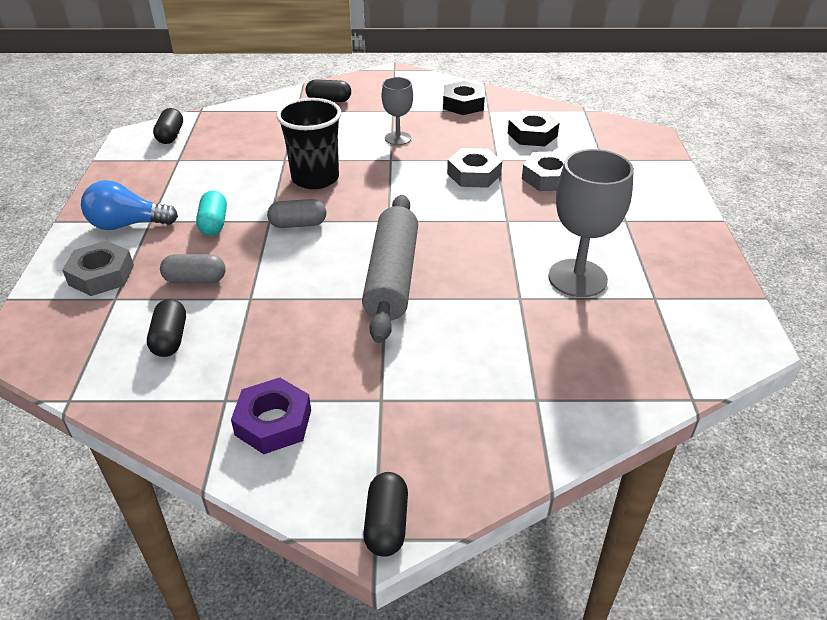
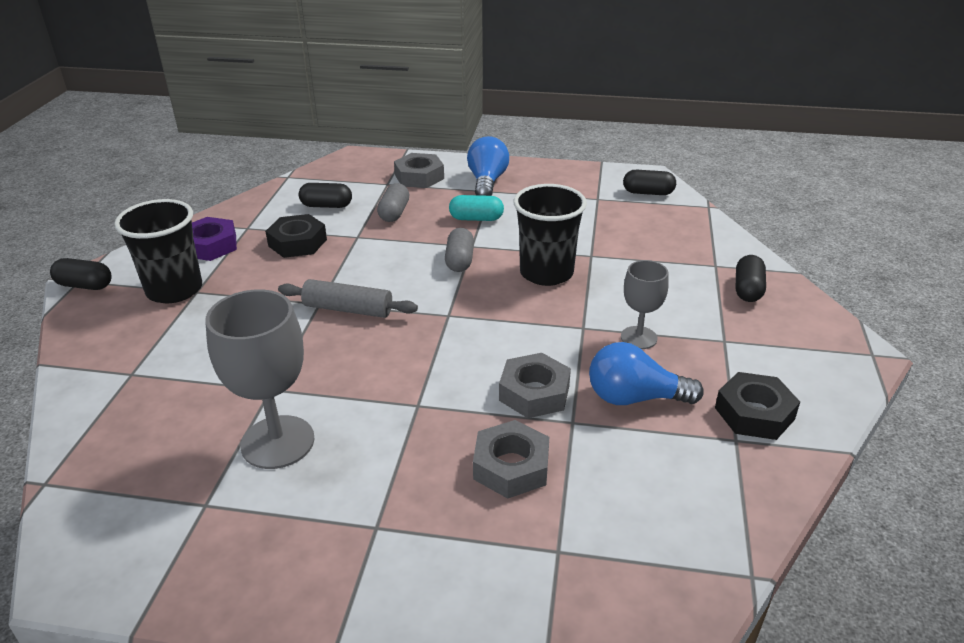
camera: 100 degrees right, 5 degrees down
grey rolling pin [362,195,418,343] -> grey rolling pin [278,279,418,318], size x0.64
black nut [508,110,560,146] -> black nut moved to [265,214,327,258]
none -> black cup [114,199,202,303]
none -> blue light bulb [589,342,704,405]

